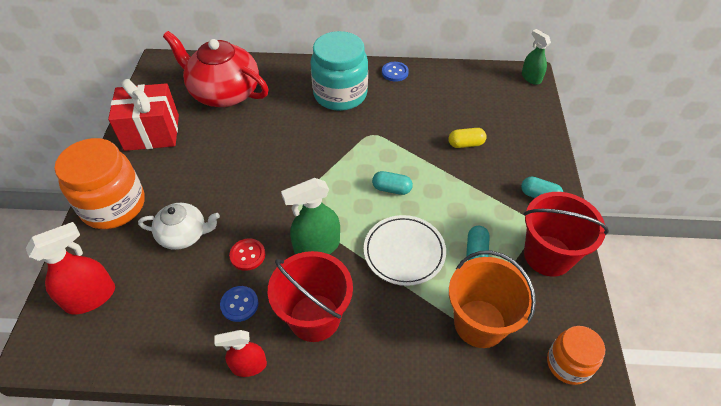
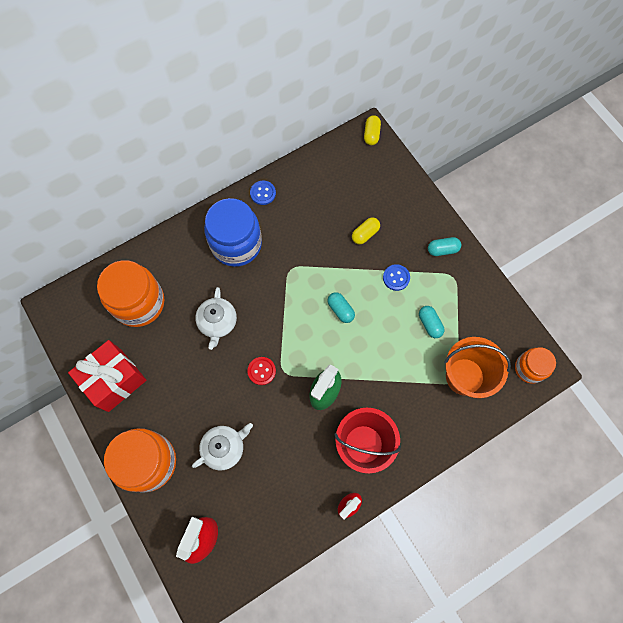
camera: 35 degrees left, 20 degrees up
red teapot [163,31,268,107] -> orange jar [97,260,164,327]
blue button [220,286,258,322] -> blue button moved to [383,264,410,291]
red button [229,239,265,271] -> red button moved to [247,357,276,385]
turquoise jar [310,31,368,111] -> blue jar [204,198,262,267]
white plate [364,215,446,286] -> none
turquoise capsule [372,171,413,195] -> turquoise capsule turned 75 degrees clockwise [327,292,355,323]
green spray bottle [522,29,551,85] -> yellow capsule [364,115,381,145]
red bucket [524,192,609,276] -> none
none -> white teapot [195,287,237,350]

